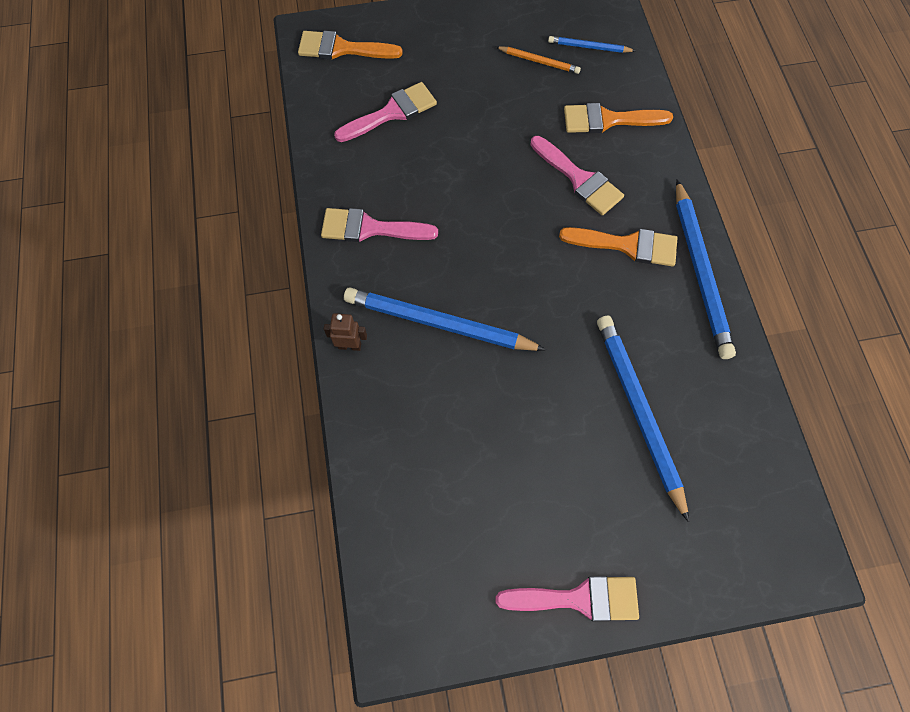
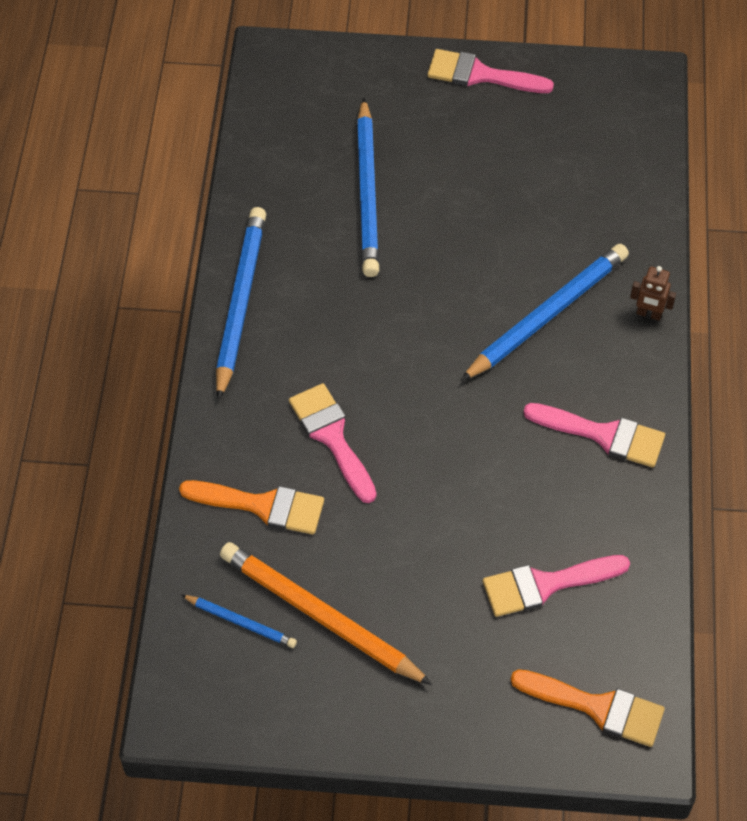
camera: 165 degrees left, 10 degrees down
blue pencil [344,287,546,351] -> blue pencil turned 75 degrees counterclockwise [460,244,629,381]
orange pencil [496,46,581,74] -> orange pencil [220,542,432,685], size x2.00
orange brush [559,227,677,266] -> none

